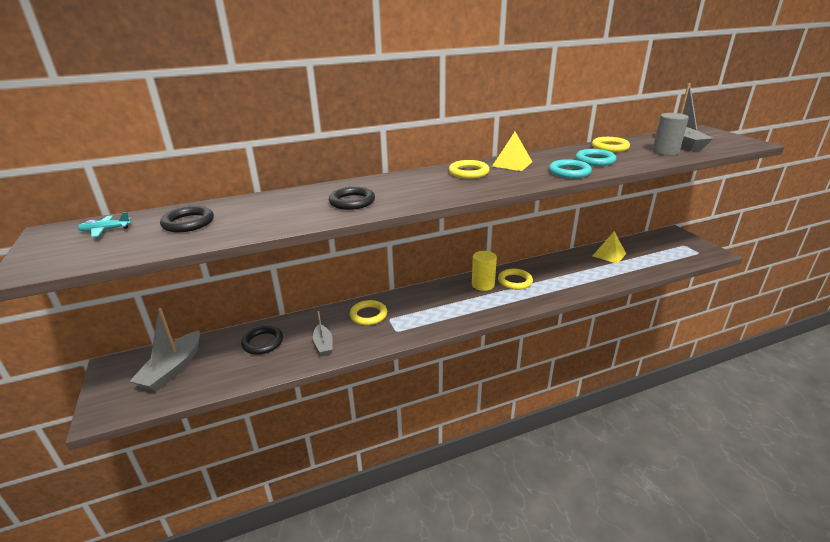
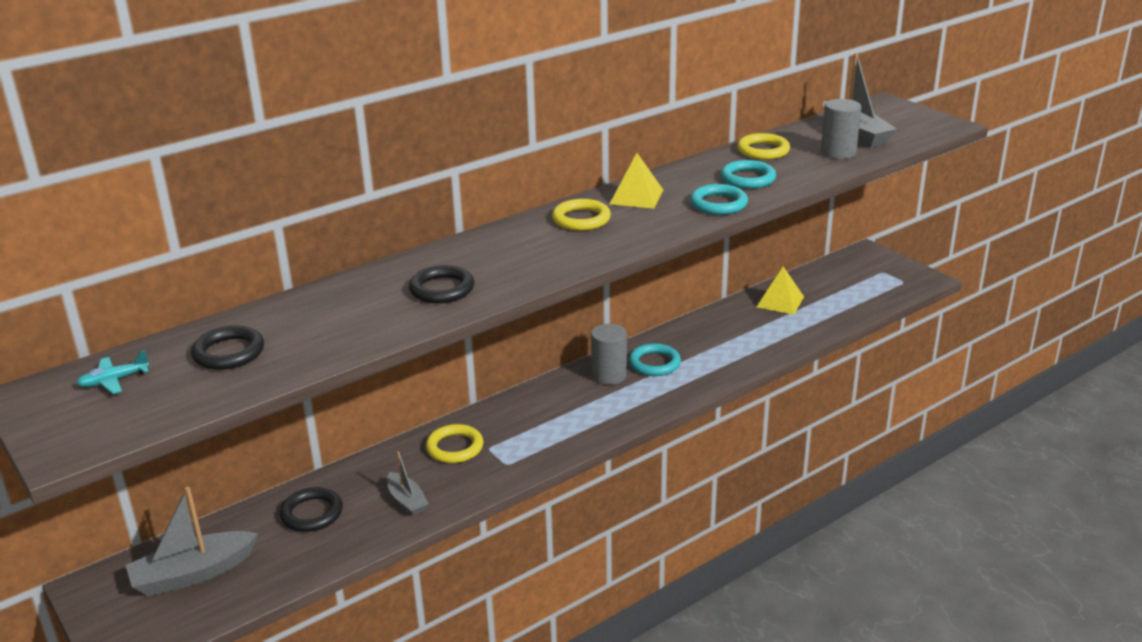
camera: 15 degrees left, 0 degrees up
grey boat [130,308,200,391] -> grey boat turned 60 degrees clockwise [126,487,258,596]
yellow cylinder [472,251,497,291] -> grey cylinder [591,324,627,385]
yellow ring [498,269,533,290] -> turquoise ring [629,343,681,376]

